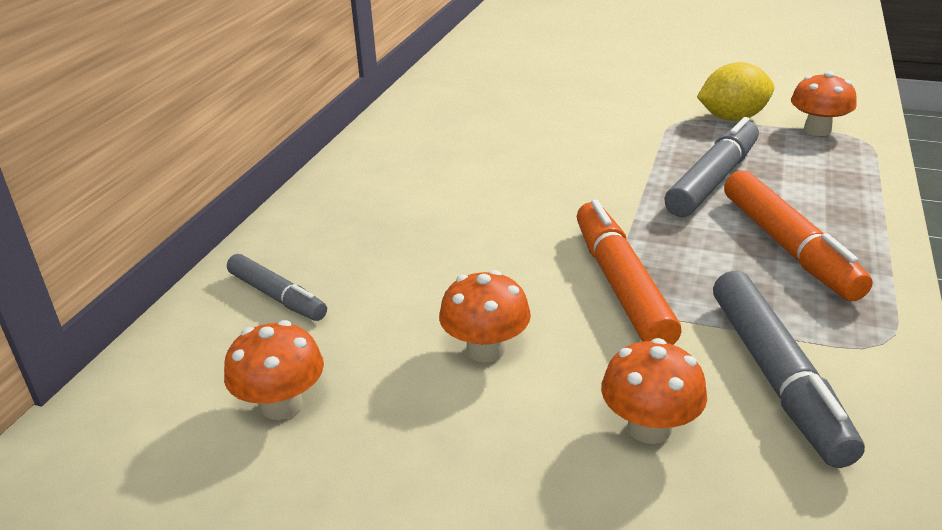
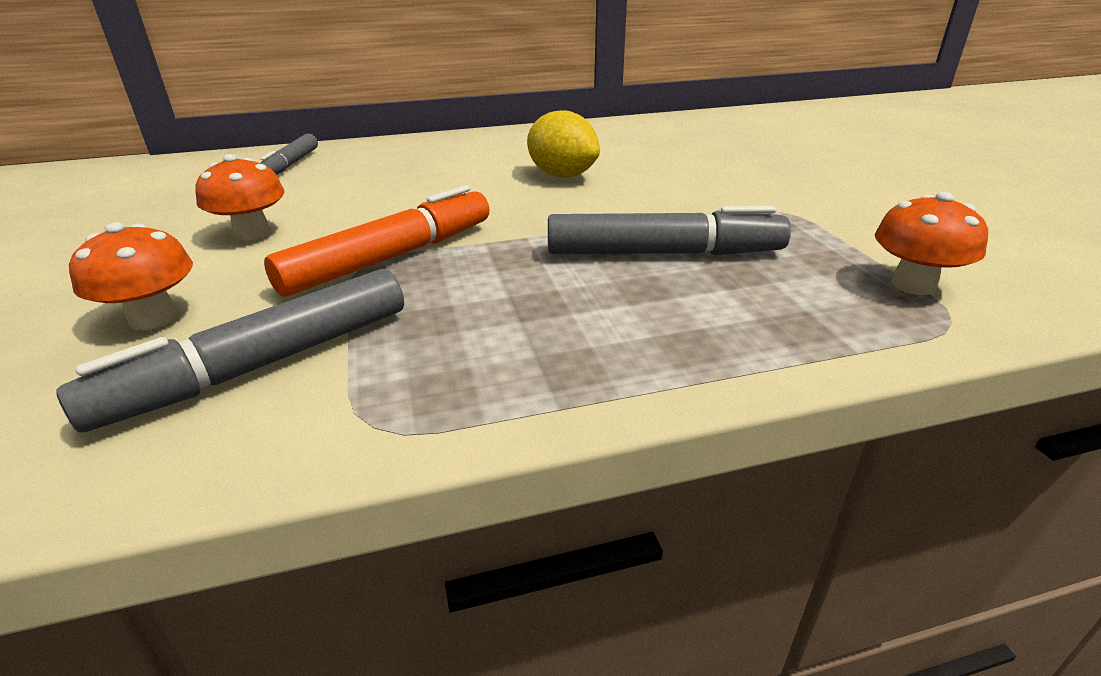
camera: 55 degrees right, 0 degrees up
orange mushroom [224,320,324,420] -> none
yellow lemon [697,62,774,121] -> yellow lemon moved to [527,110,600,178]
orange marker [724,170,872,301] -> none

